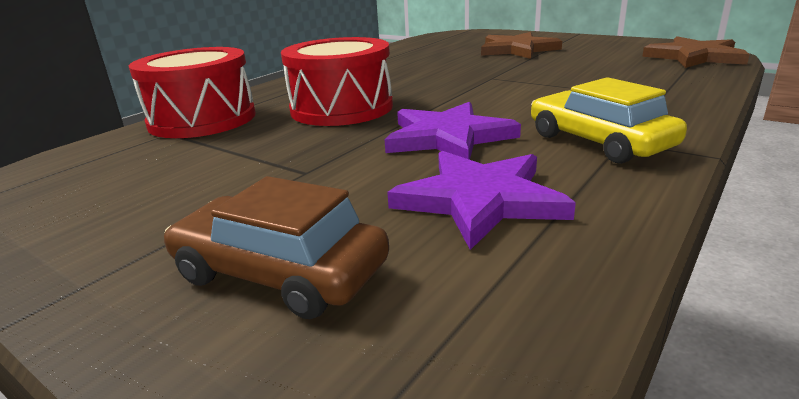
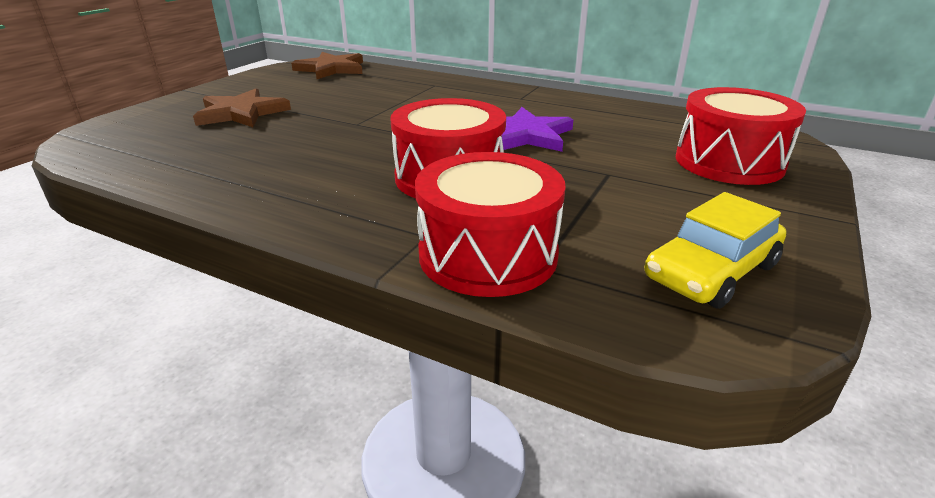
camera: 100 degrees left, 5 degrees up
brown car [164,176,389,319] -> red drum [675,87,806,185]
purple star [387,151,576,250] -> none
yellow car [531,77,687,164] -> yellow car moved to [645,192,786,309]

